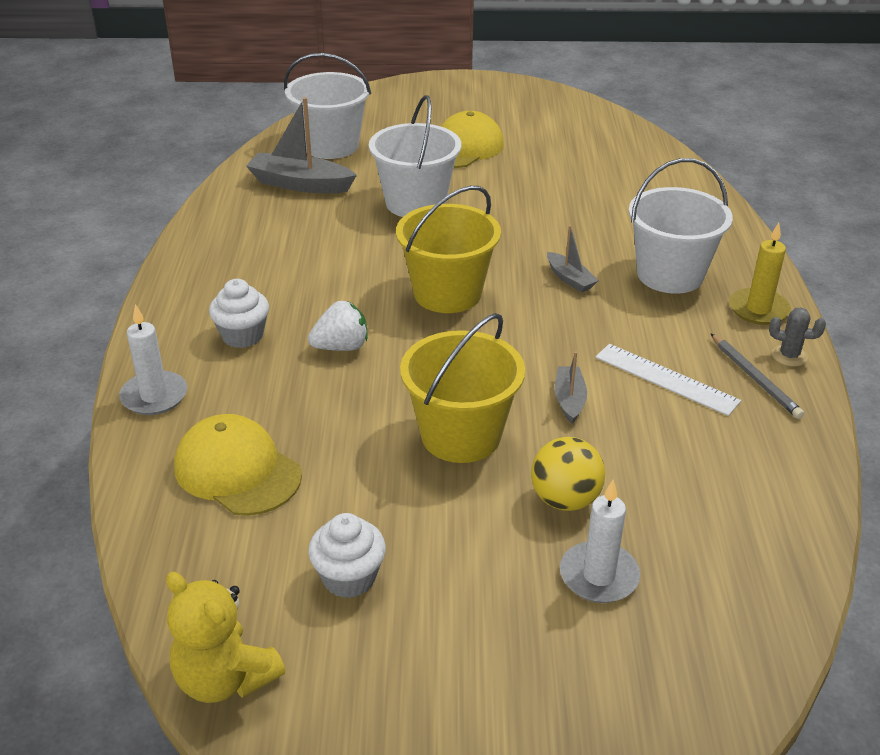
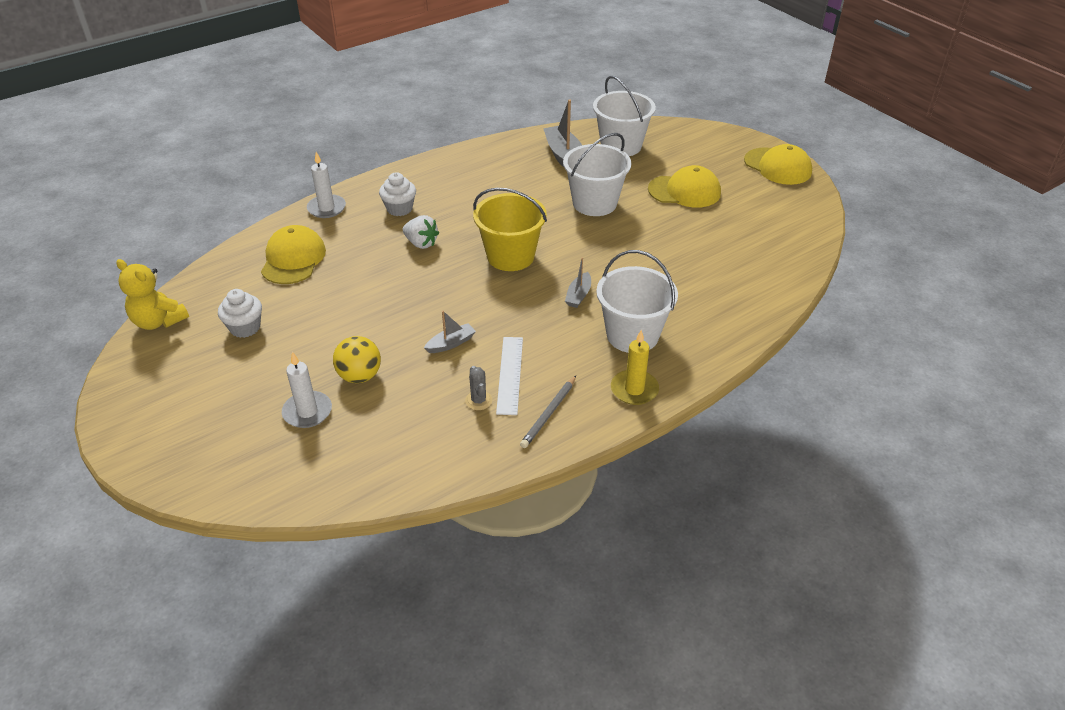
camera: 55 degrees right, 5 degrees up
yellow teddy bear [166,572,285,703] -> yellow teddy bear turned 60 degrees counterclockwise [116,259,189,330]
yellow bucket [400,313,525,463] -> none
grey cactus [769,308,826,367] -> grey cactus moved to [465,366,492,410]
none -> yellow cap [744,144,812,185]

